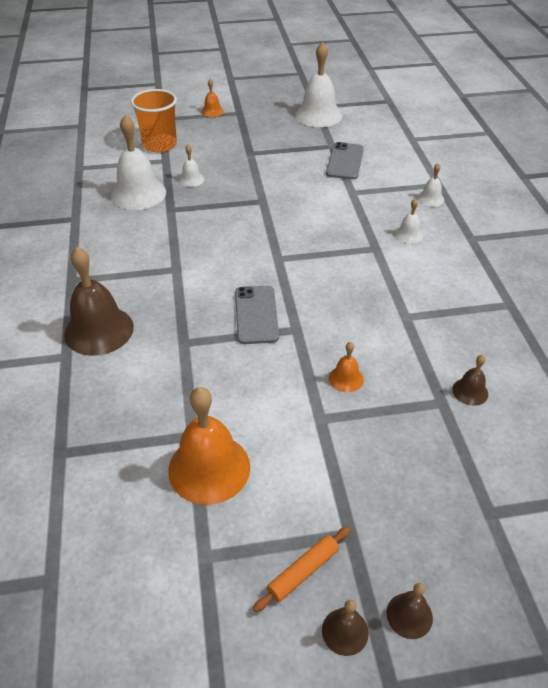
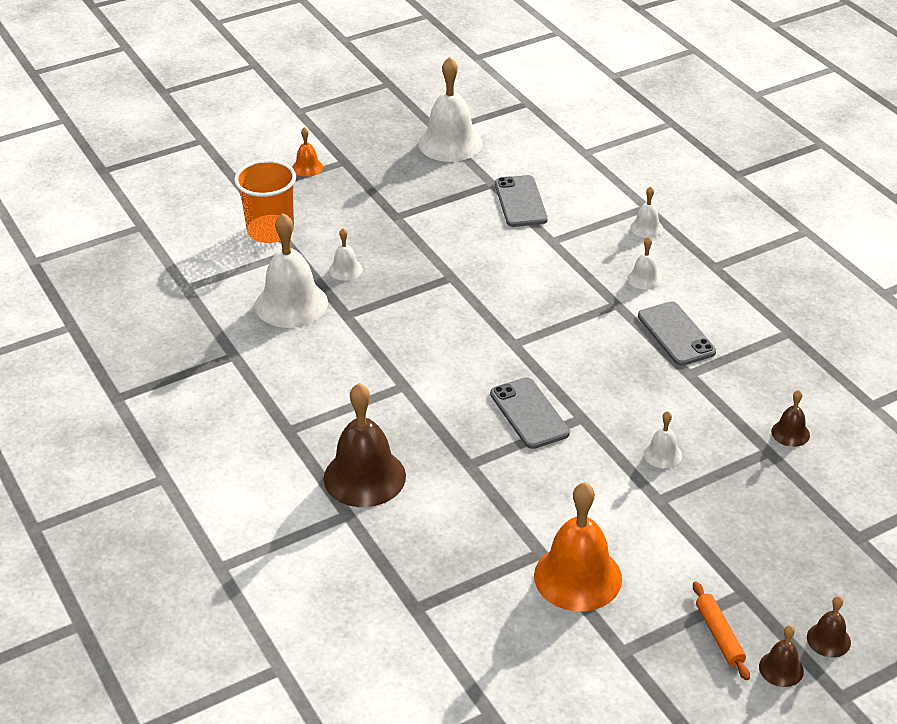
camera: 20 degrees left, 5 degrees down
orange rolling pin [253,527,350,612] -> orange rolling pin turned 45 degrees counterclockwise [693,581,750,680]
orange bell [329,342,364,392] -> white bell [643,411,682,468]
none -> grey phone [638,301,716,366]

